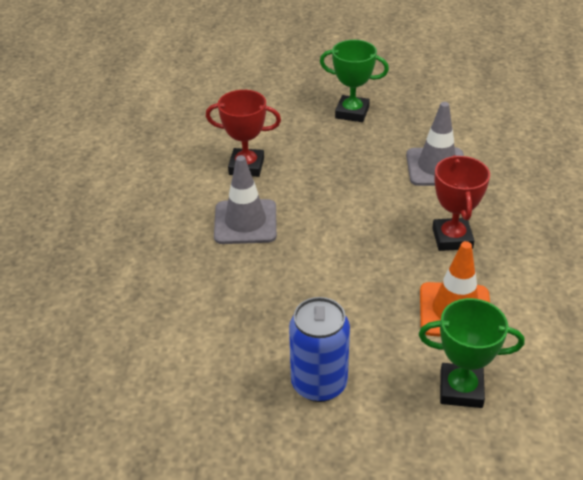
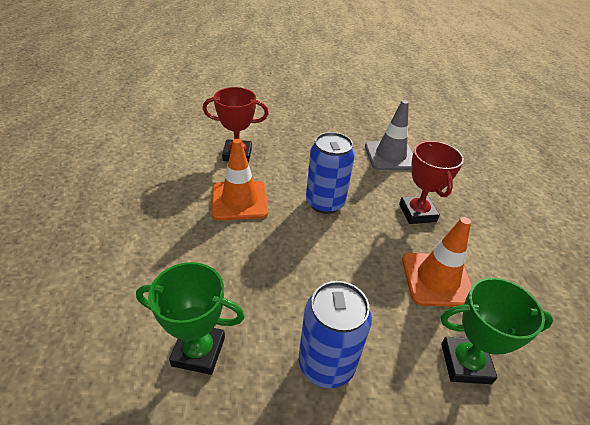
camera: 10 degrees left, 0 degrees up
grey traffic cone [214,155,277,244] -> orange traffic cone [212,139,268,220]
green trophy [320,40,389,122] -> green trophy moved to [136,262,245,375]
none -> blue can [306,132,355,214]

